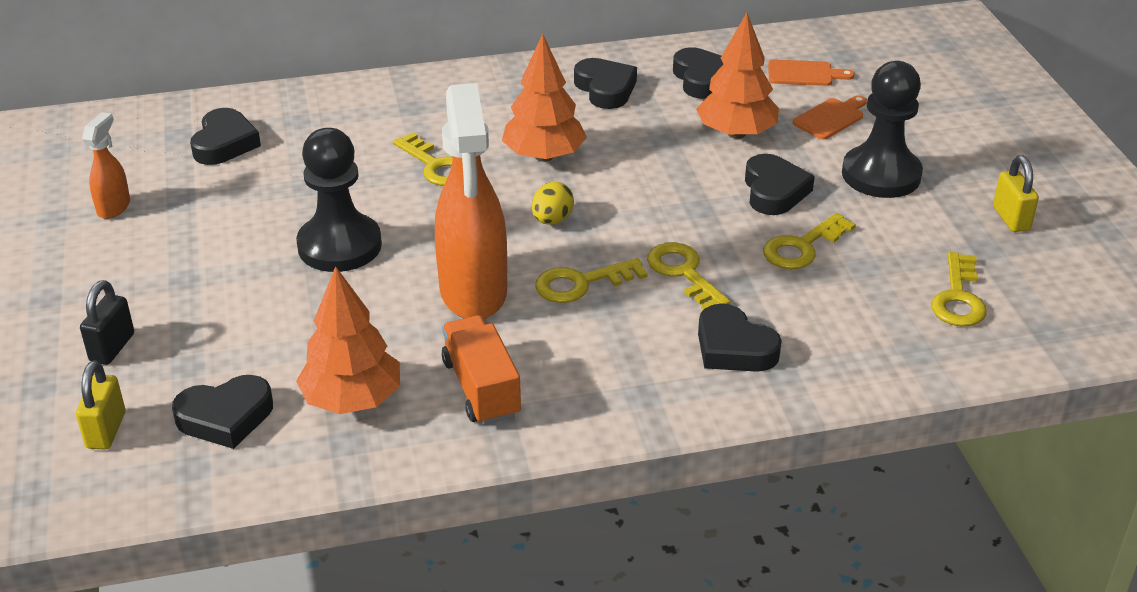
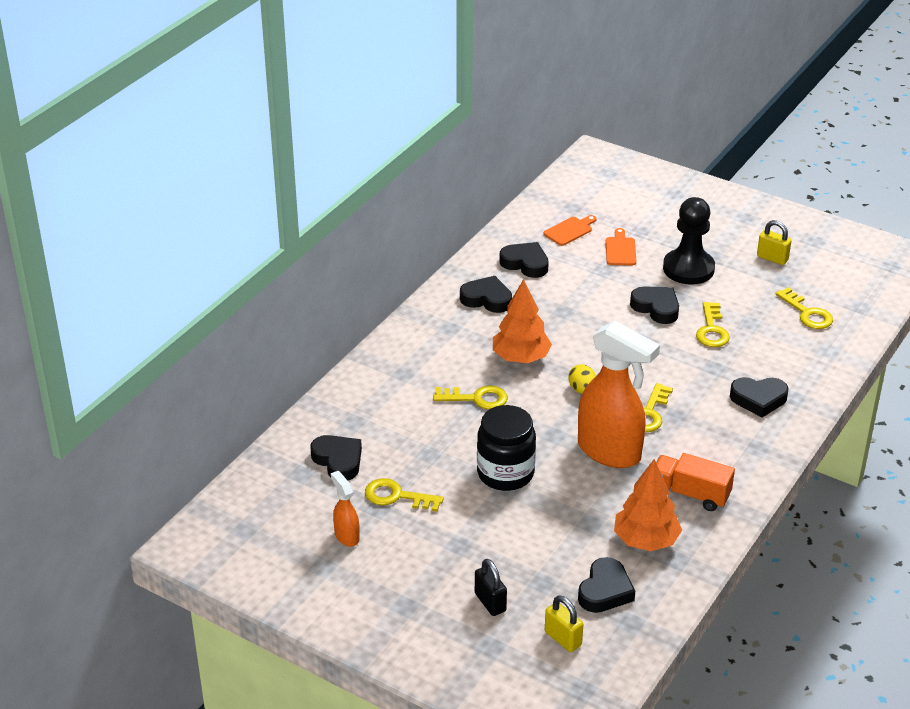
camera: 45 degrees left, 0 degrees up
black pawn [296,128,382,272] -> black jar [477,405,536,491]
yellow key [647,242,731,310] -> yellow key moved to [365,478,444,512]
orange tree [696,13,779,139] -> none

